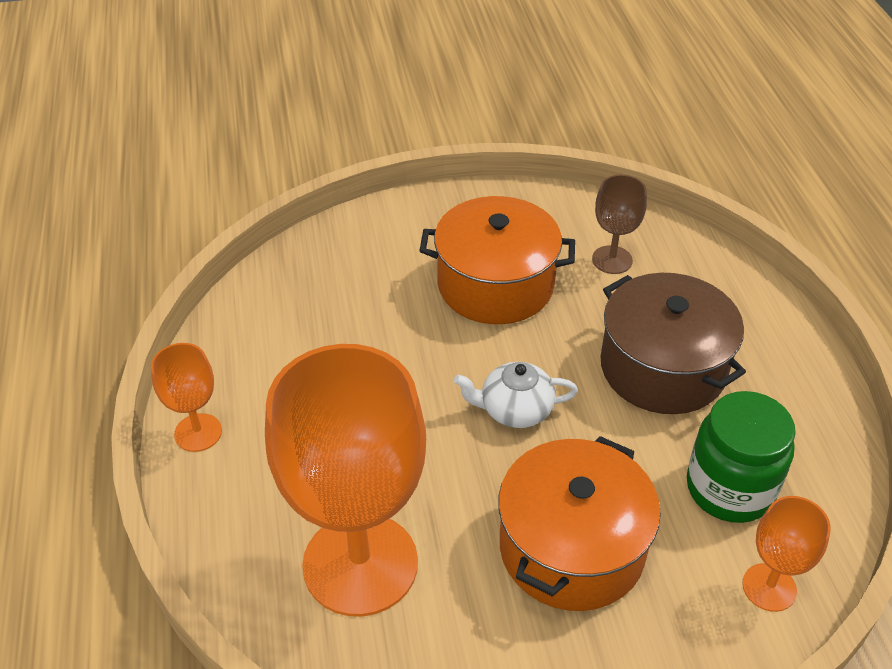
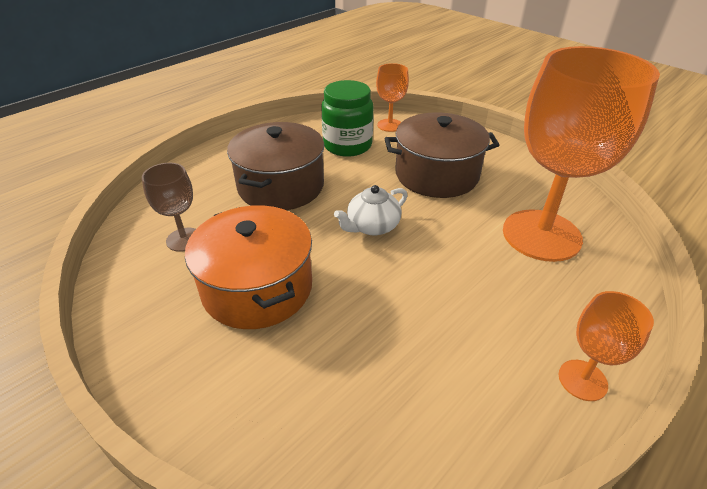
camera: 125 degrees left, 5 degrees down
white teapot [454,362,578,428] -> white teapot turned 90 degrees clockwise [334,185,408,236]
orange pot [498,436,661,611] -> brown pot [385,113,499,198]

